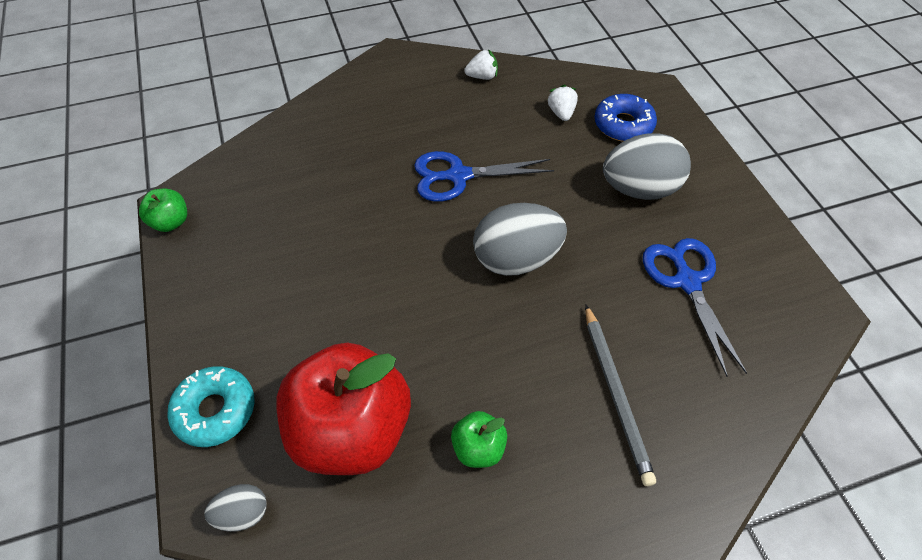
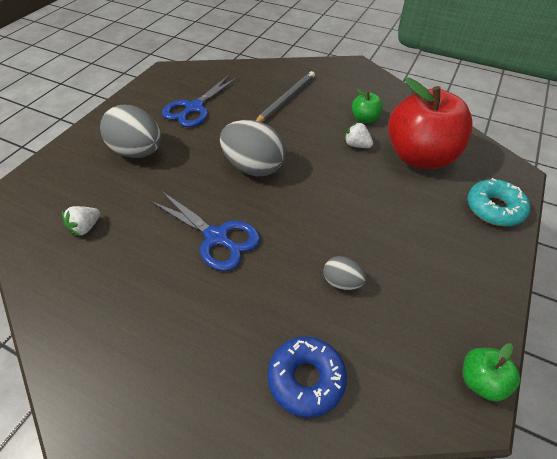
camera: 135 degrees left, 5 degrees down
grey egg [204,484,267,532] -> grey egg moved to [324,256,366,290]
white strawberry [464,49,498,80] -> white strawberry moved to [344,122,373,148]
blue donut [594,94,657,142] -> blue donut moved to [268,336,347,418]

